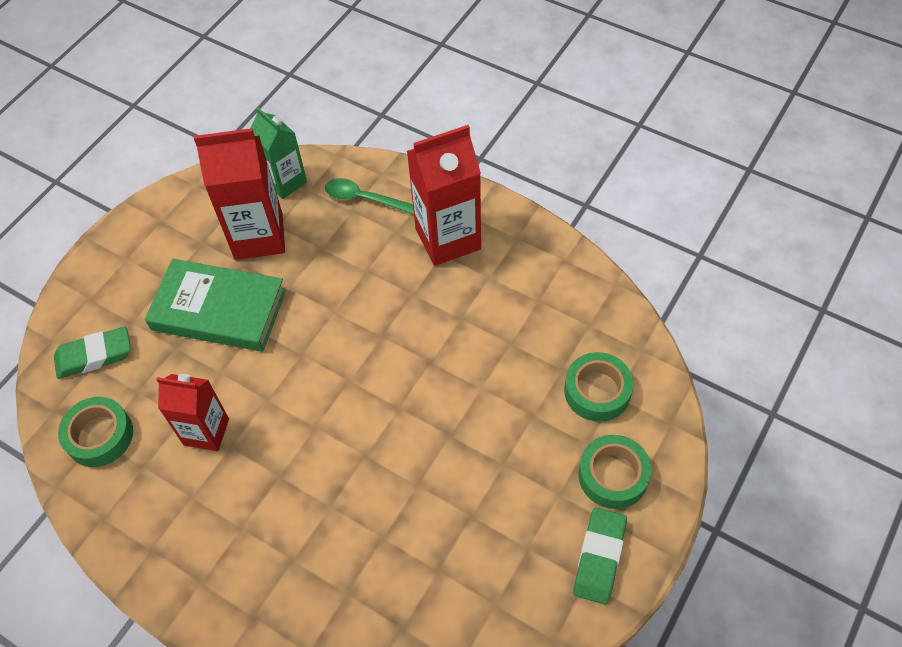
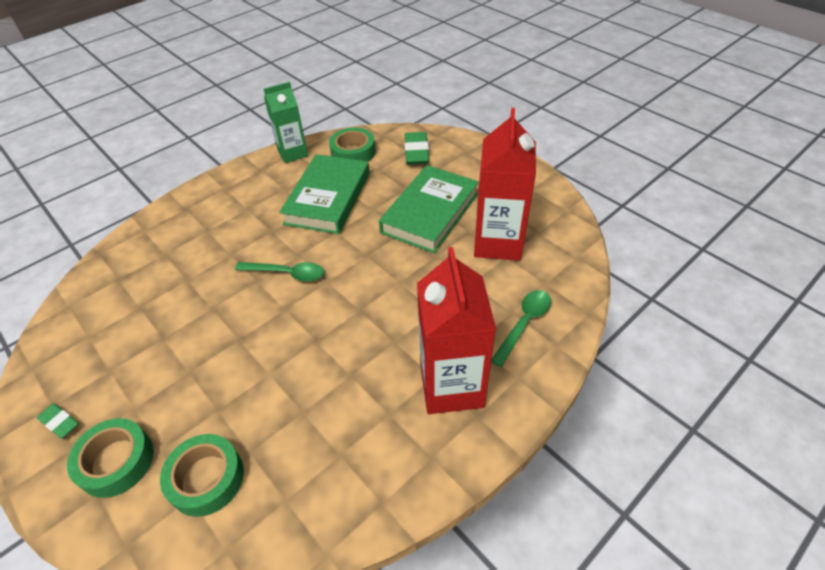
camera: 105 degrees right, 10 degrees down
red carton [156,374,229,451] -> green book [279,154,370,234]
green carton [251,107,307,199] -> green carton moved to [264,82,308,163]
green eraser [573,507,627,605] -> green eraser [37,403,79,439], size x0.58
none -> green spoon [235,262,324,282]

